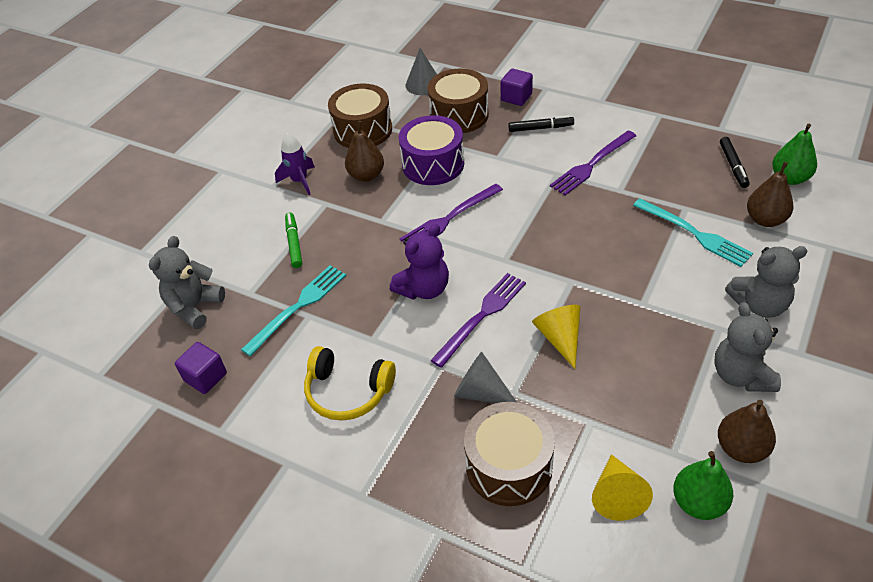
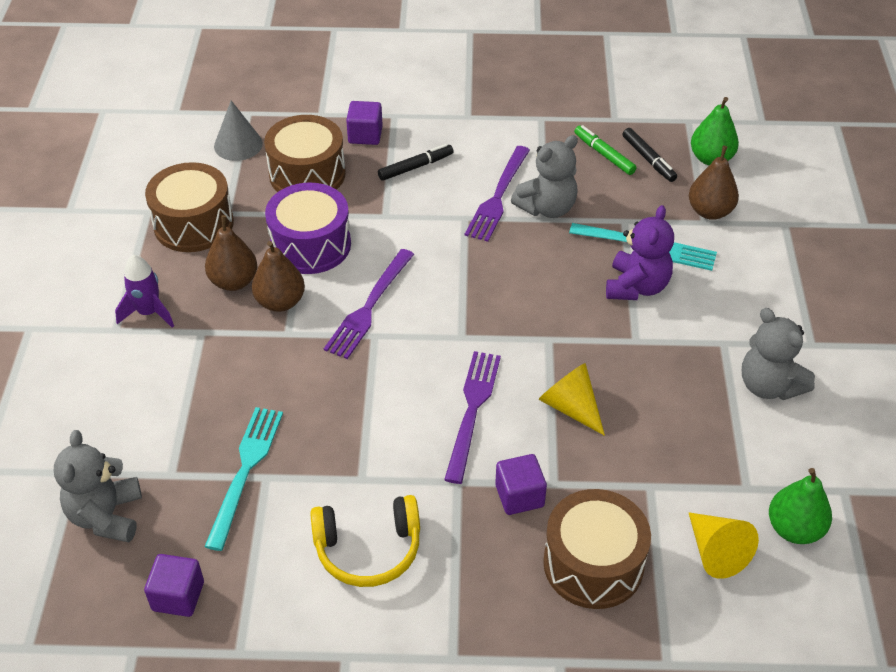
camera: 30 degrees left, 0 degrees up
green marker [285,212,302,268] -> green marker moved to [574,125,637,175]
purple teddy bear [390,224,449,300] -> purple teddy bear moved to [606,205,674,300]
grey cone [454,352,516,403] -> purple cube [495,454,547,515]
brown pear [718,400,776,463] -> brown pear moved to [252,241,305,312]
grey teddy bear [725,246,807,318] -> grey teddy bear moved to [511,135,578,218]

